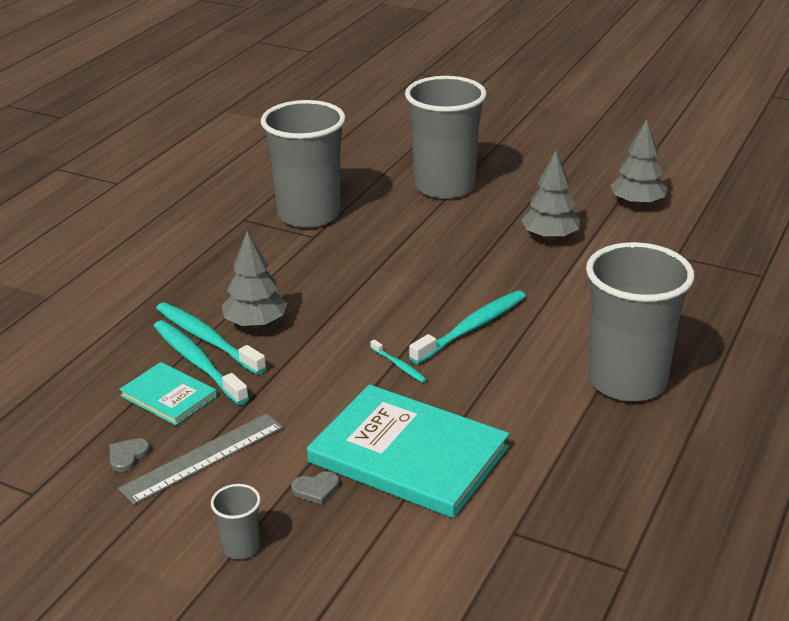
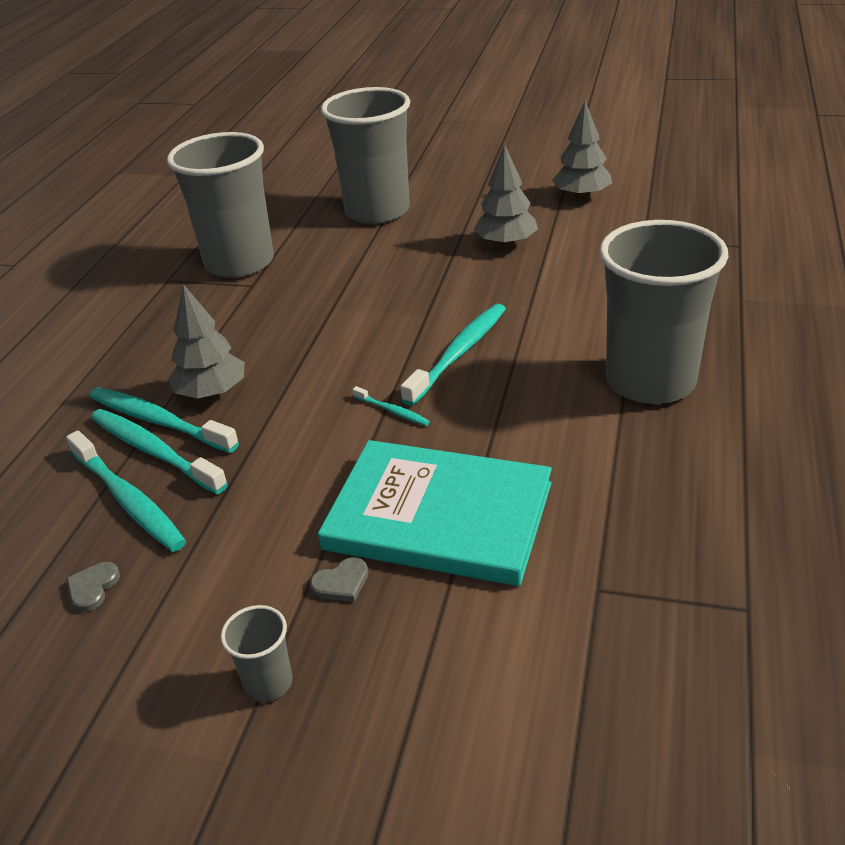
camera: 10 degrees left, 5 degrees up
grey ruler [118,413,283,505] -> none
turquoise book [119,362,217,425] -> turquoise toothbrush [66,431,186,552]

